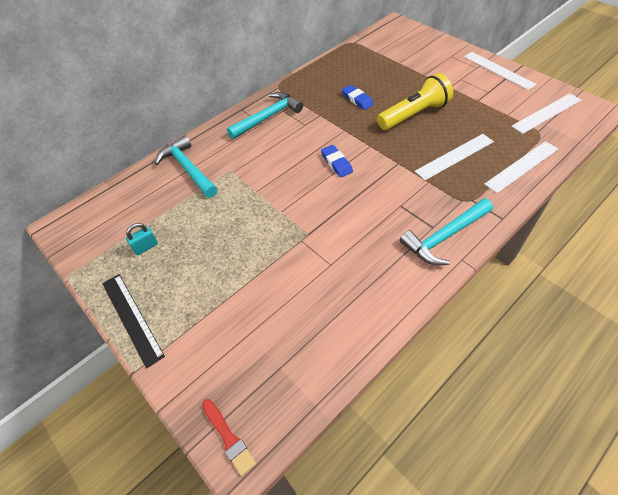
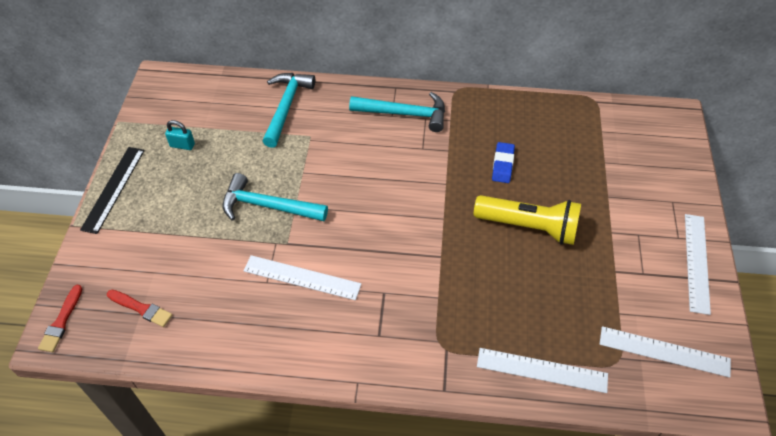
camera: 45 degrees right, 0 degrees up
blue eraser [321,145,353,177] -> none
turquoise hammer [400,198,493,265] -> turquoise hammer moved to [223,173,328,221]
white ruler [415,134,494,180] -> white ruler moved to [244,255,362,300]
none -> red brush [107,290,172,327]

